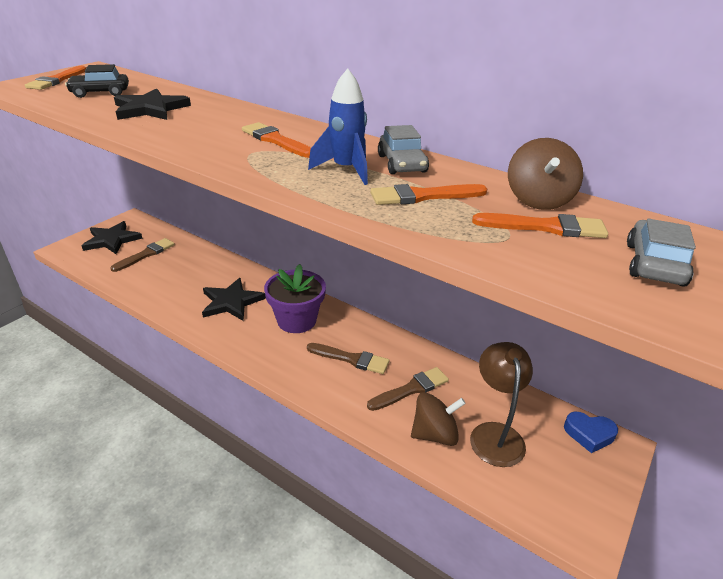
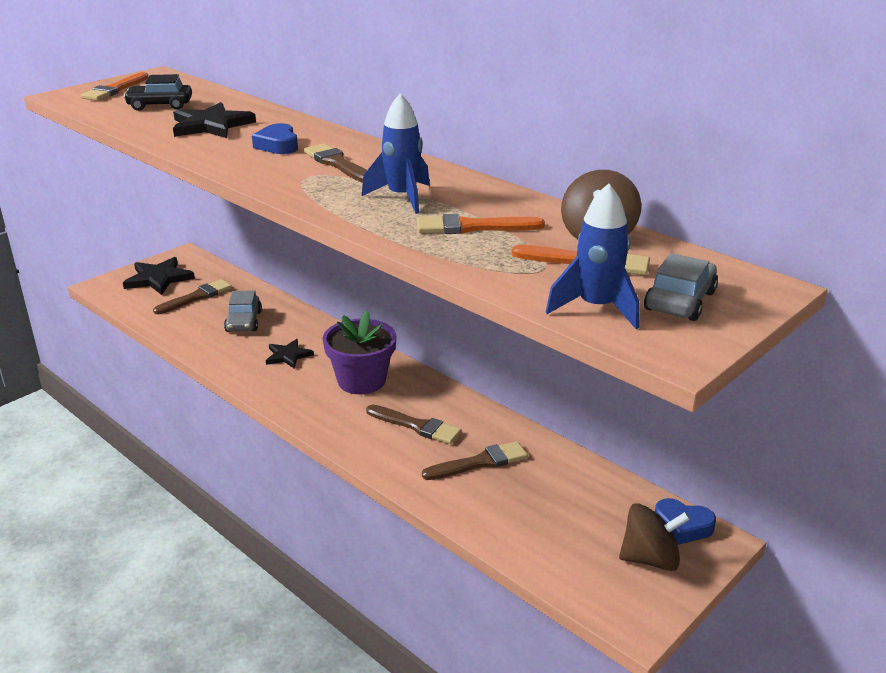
camera: 10 degrees right, 5 degrees down
black star [202,278,266,321] -> black star [266,339,314,369], size x0.62
orange brush [242,122,311,158] -> brown brush [304,144,367,183]
grey car [378,125,429,174] -> grey car moved to [224,290,262,332]
brown spinning top [411,392,466,446] -> brown spinning top moved to [619,503,690,571]
brown lamp [470,342,533,467] -> none
none -> blue heart [252,123,298,154]
none -> blue rocket [546,183,639,329]

